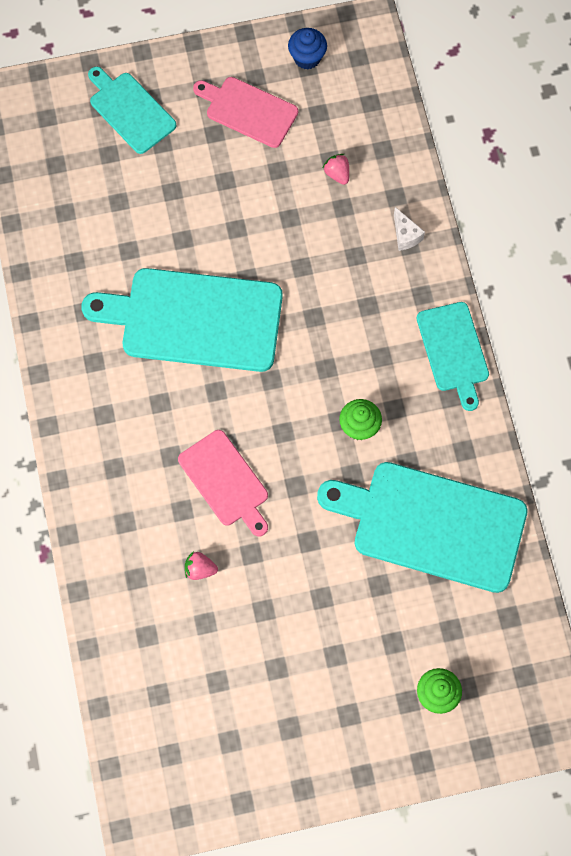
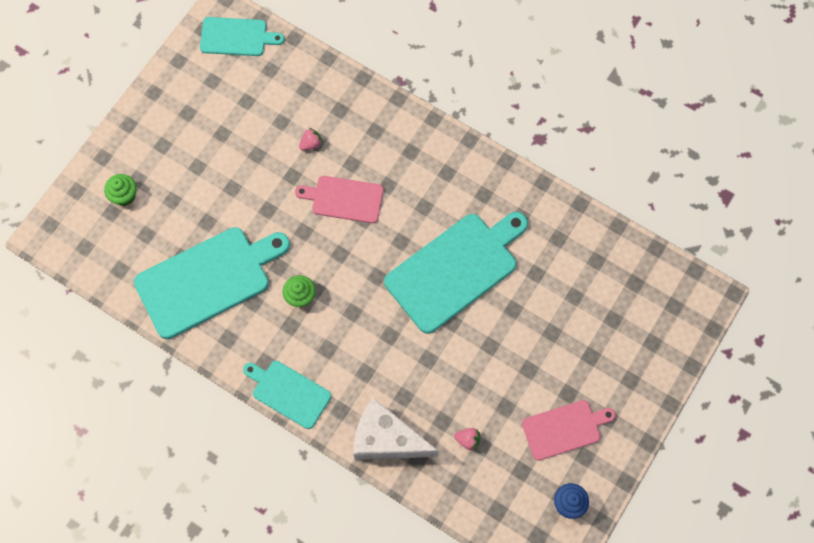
camera: 135 degrees right, 0 degrees up
turquoise cutting board [88,67,176,154] -> turquoise cutting board moved to [200,17,285,56]
white cheese [394,207,425,251] -> white cheese [353,398,439,460], size x2.45

